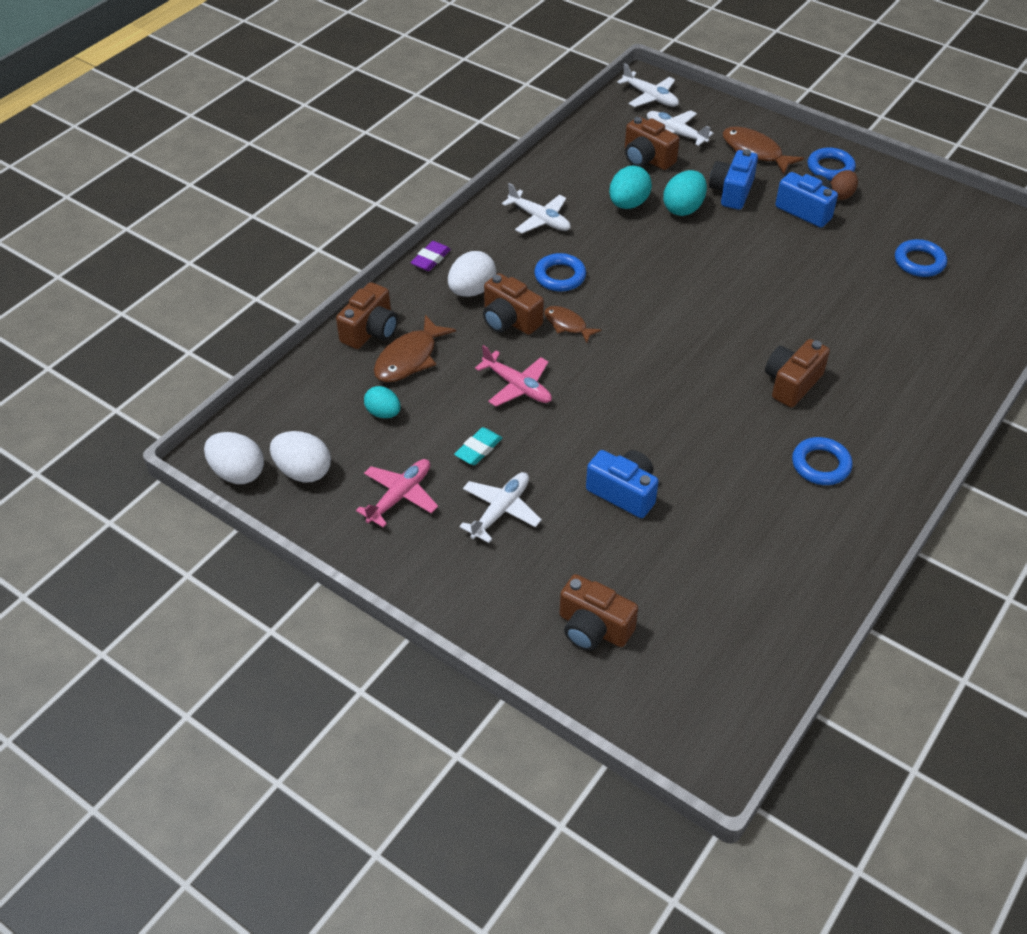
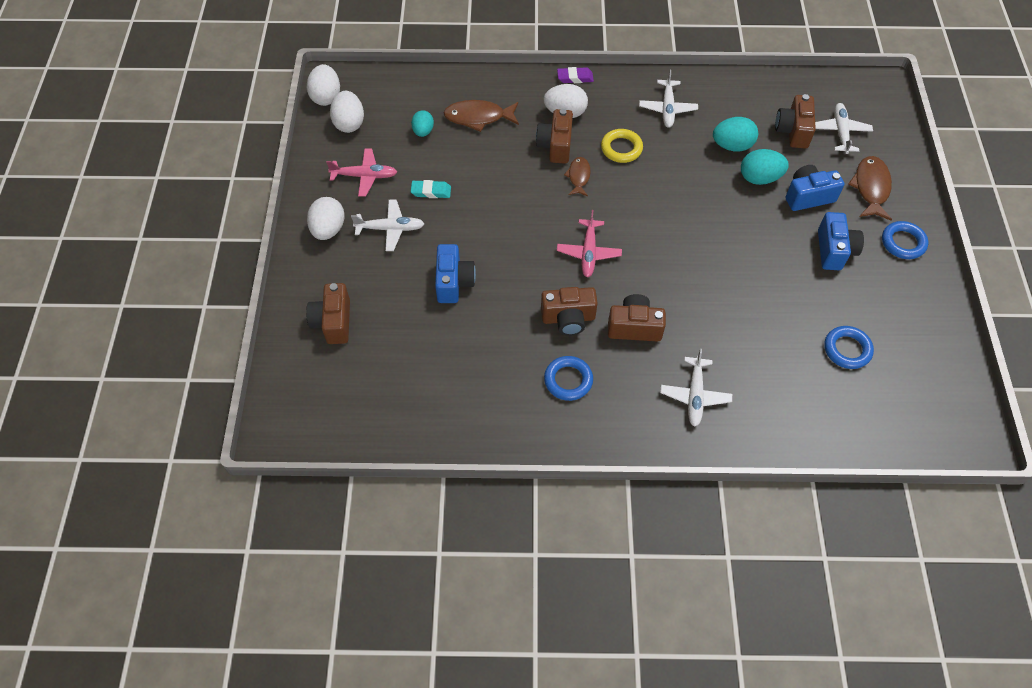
camera: 55 degrees right, 10 degrees up
brown camera [336,282,398,349] -> brown camera moved to [541,287,598,336]
pink plane [475,345,552,406] -> pink plane moved to [557,210,622,277]
blue ring [534,253,586,291] -> yellow ring [601,129,643,163]
white plane [617,63,679,107] -> white plane moved to [660,349,732,427]
brown egg [830,170,858,200] -> none
none -> white egg [307,197,345,240]

